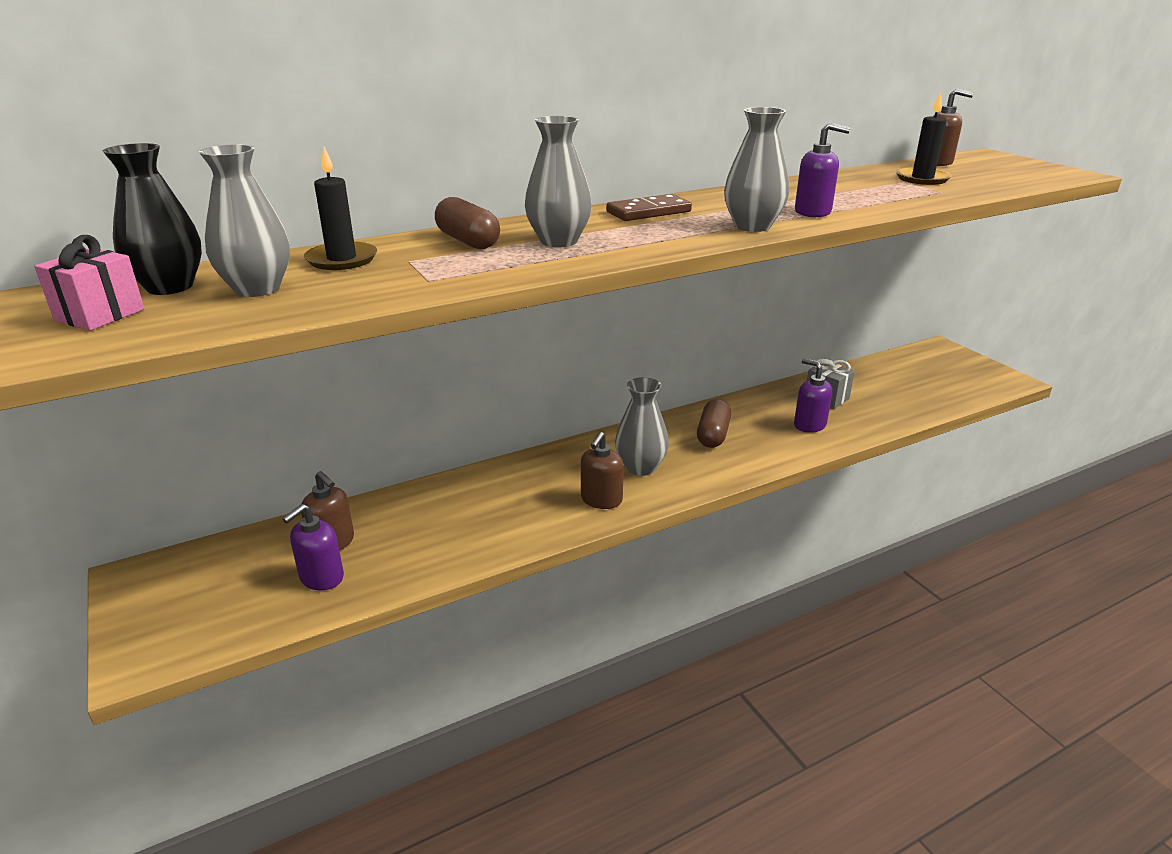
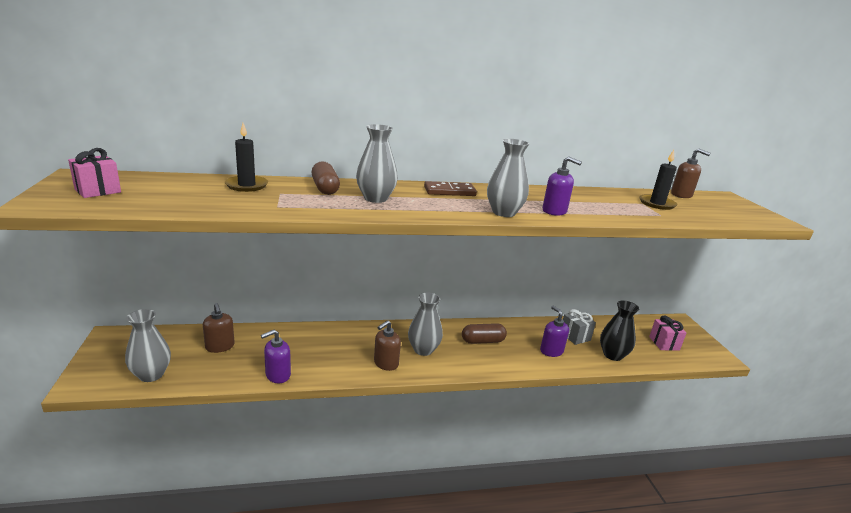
camera: 15 degrees right, 5 degrees down
black vase [103,143,202,295] -> black vase moved to [600,300,639,361]
grey vase [199,144,290,297] -> grey vase moved to [125,309,171,382]
purple soap dispenser [282,504,344,590] -> purple soap dispenser moved to [261,330,291,383]
brown capsule [697,399,731,448] -> brown capsule turned 45 degrees clockwise [462,323,507,344]
none -> pink gift [649,316,687,351]

